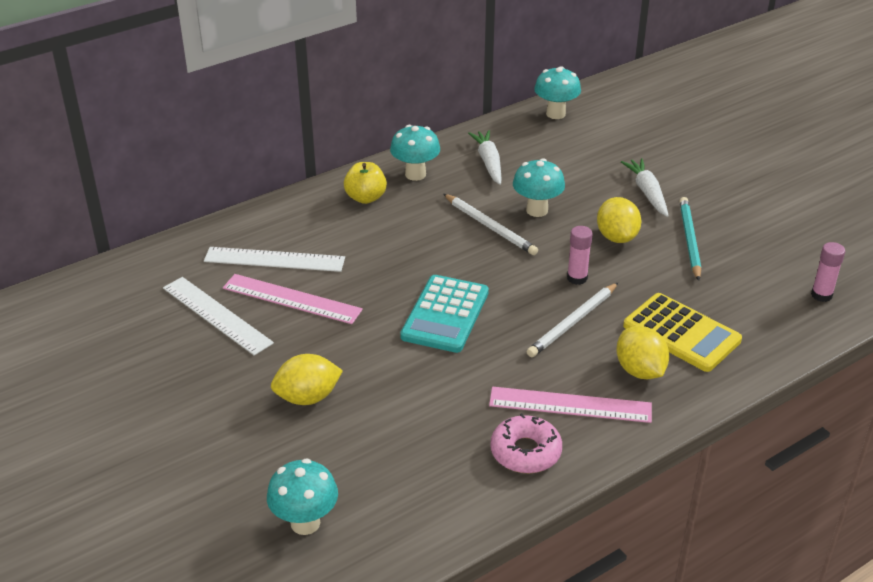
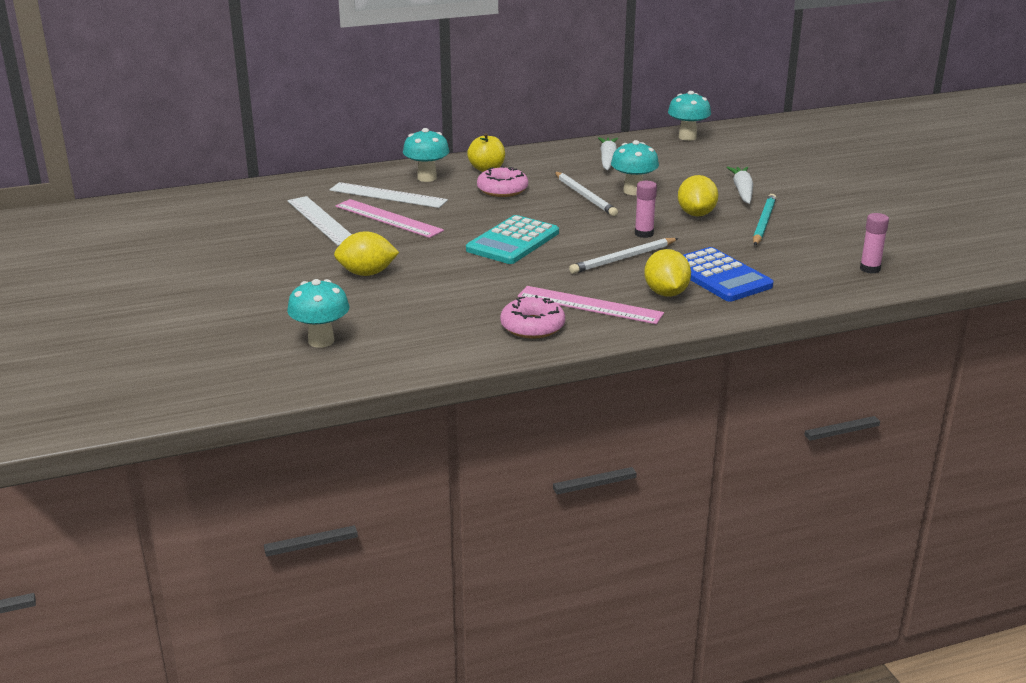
camera: 15 degrees right, 10 degrees down
turquoise mushroom [390,125,440,181] -> turquoise mushroom moved to [403,128,449,182]
yellow calculator [623,293,742,372] -> blue calculator [683,247,774,302]
none -> pink donut [477,166,528,197]

